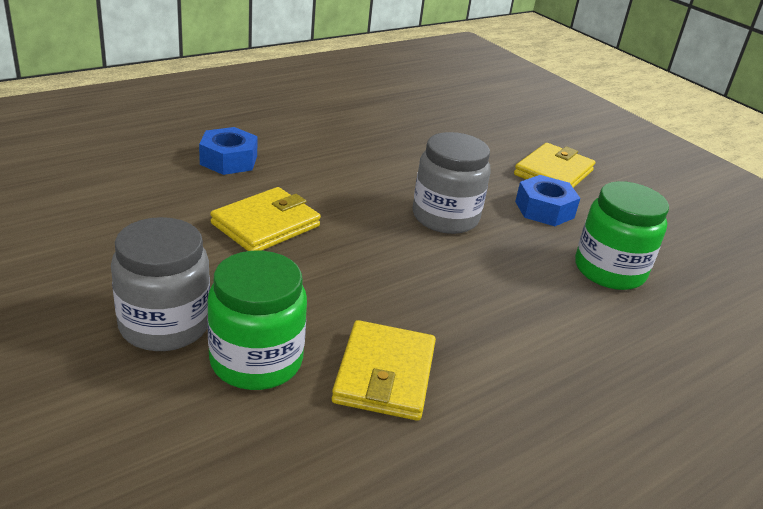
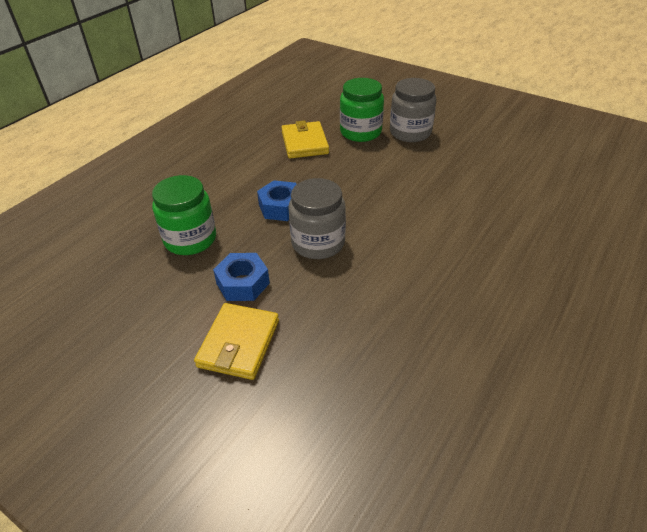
camera: 165 degrees right, 10 degrees up
blue nut [199,127,258,175] -> blue nut moved to [257,180,297,221]
yellow wallet [210,187,321,251] -> none

